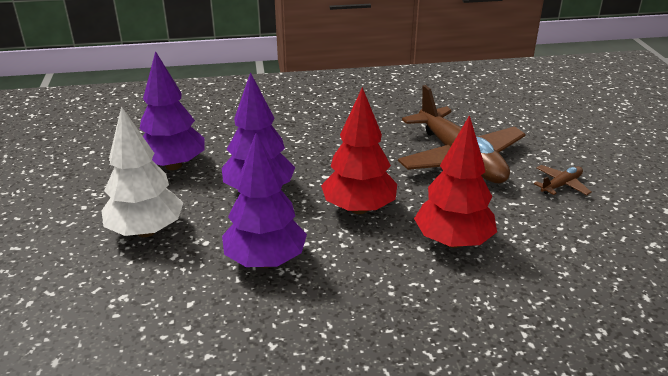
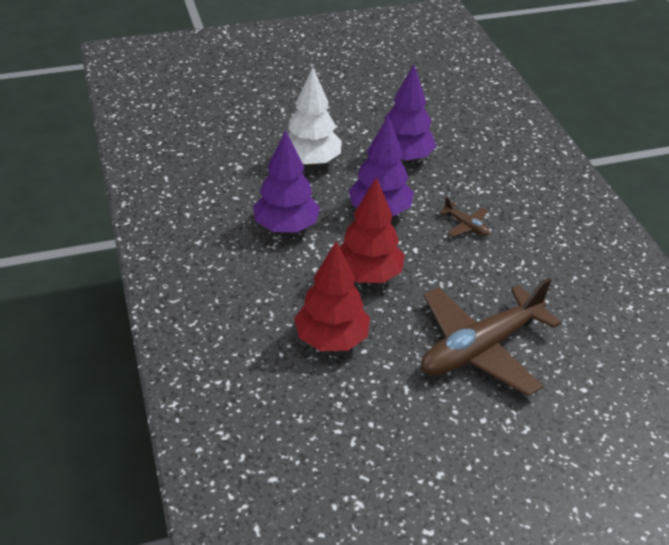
camera: 80 degrees right, 10 degrees up
brown plane [534,165,592,195] -> brown plane moved to [439,197,489,237]

